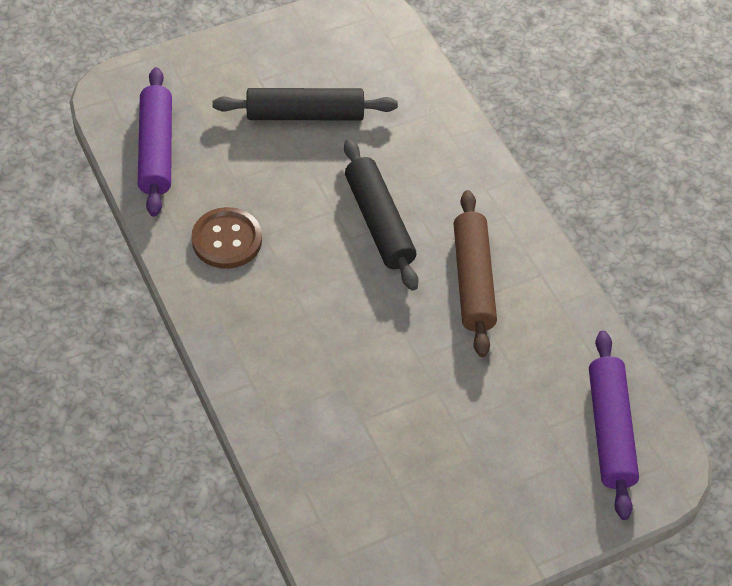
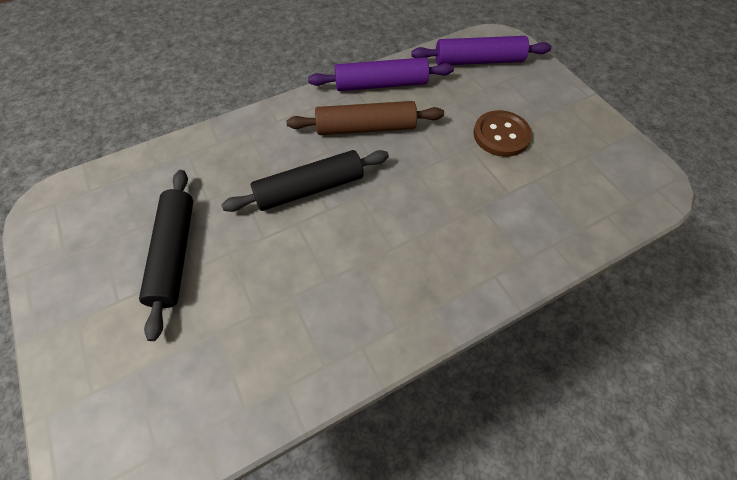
camera: 90 degrees left, 5 degrees up
purple rolling pin [138,67,172,217] -> purple rolling pin moved to [308,57,454,91]
brown button [191,207,262,269] -> brown button moved to [473,110,532,157]

